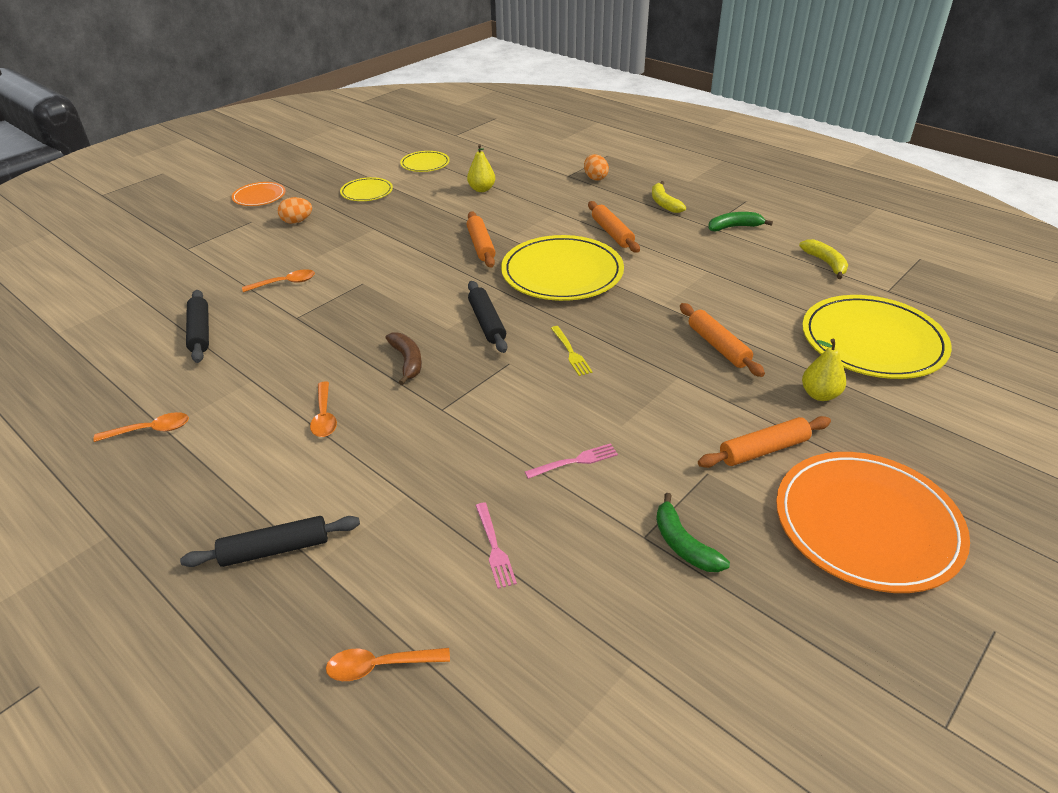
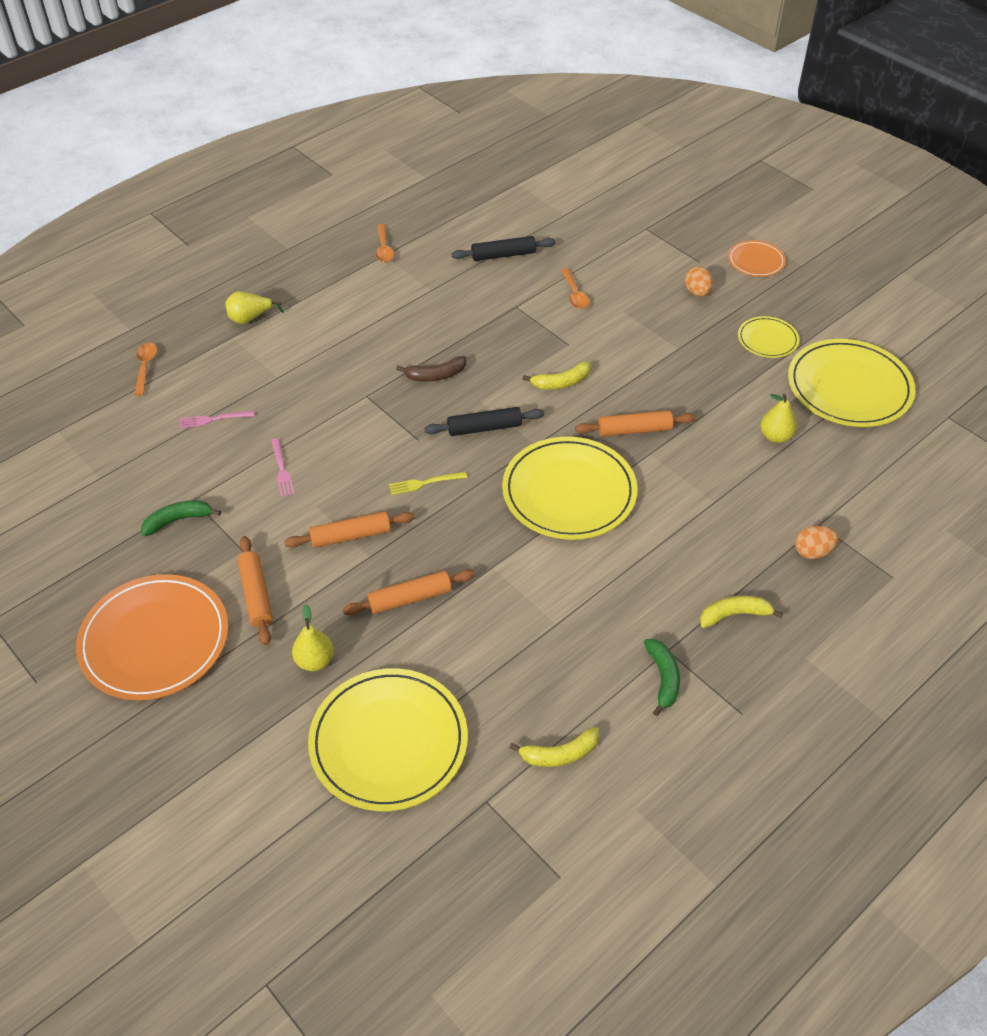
camera: 95 degrees right, 10 degrees up
black rolling pin [180,516,360,567] -> yellow pear [225,291,284,324]
orange spoon [310,382,337,437] -> none
yellow plate [400,151,450,172] -> yellow plate [788,339,915,427], size x1.97
orange rolling pin [588,201,640,253] -> orange rolling pin moved to [284,511,414,548]
none -> yellow banana [522,361,591,390]

